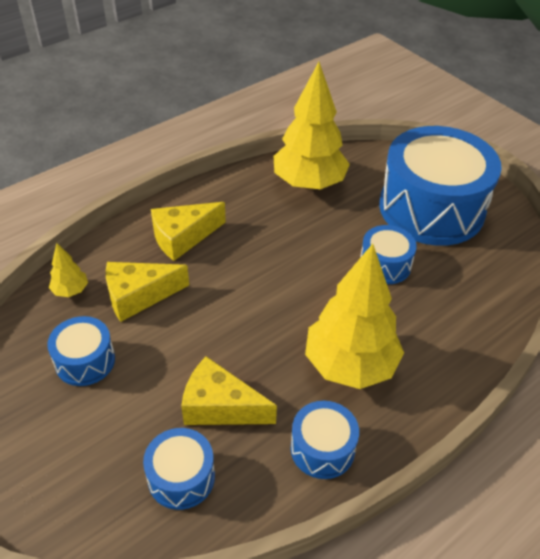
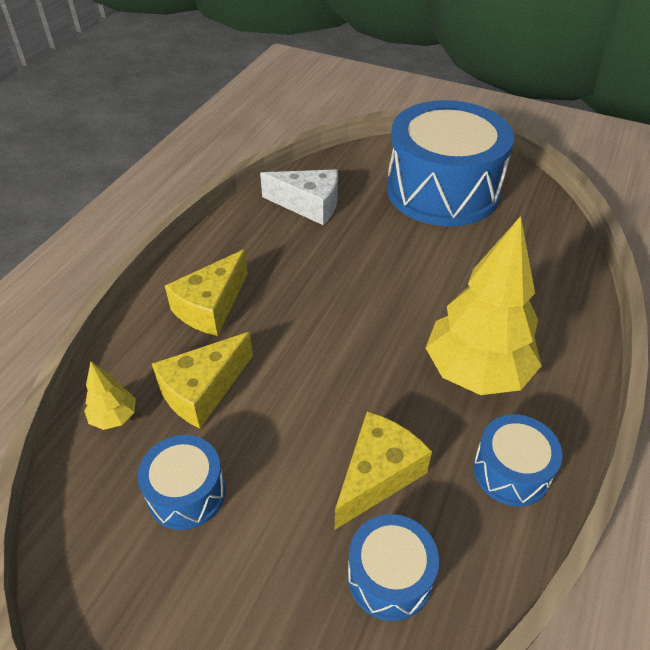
camera: 25 degrees left, 0 degrees up
yellow cheese [181,356,277,425] -> yellow cheese turned 135 degrees clockwise [335,411,432,529]
yellow tree [274,62,350,190] -> white cheese [260,169,338,225]
blue drum [360,225,417,284] -> none

